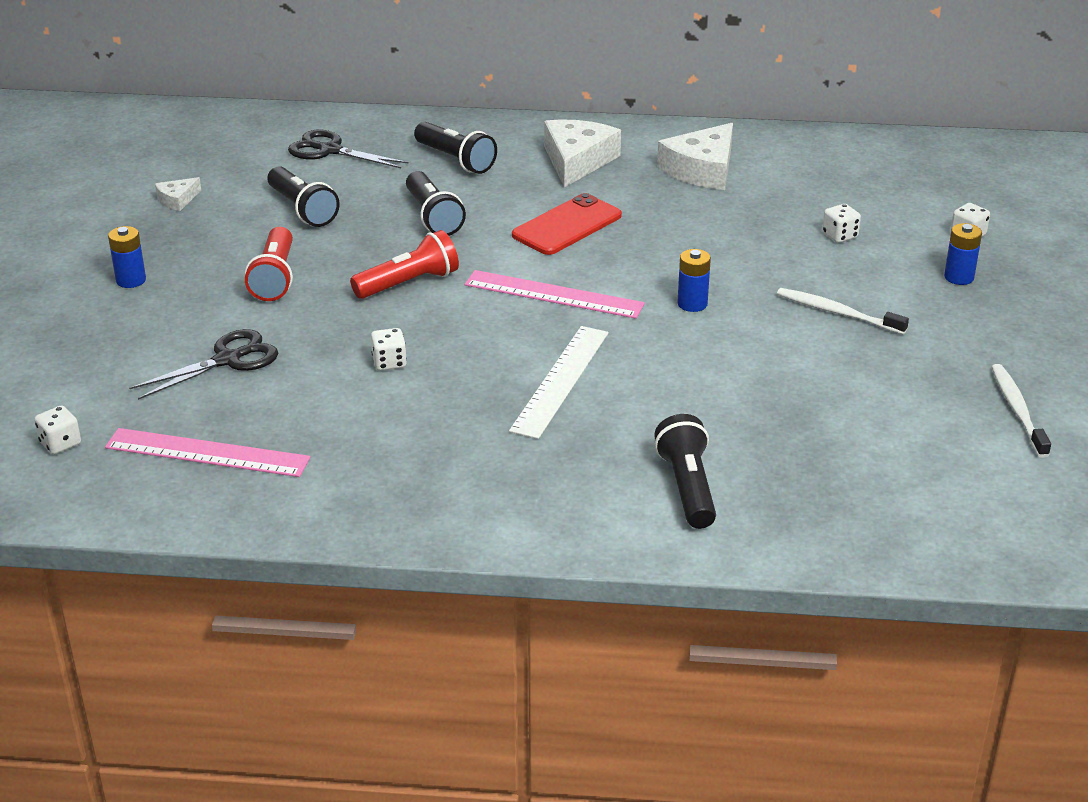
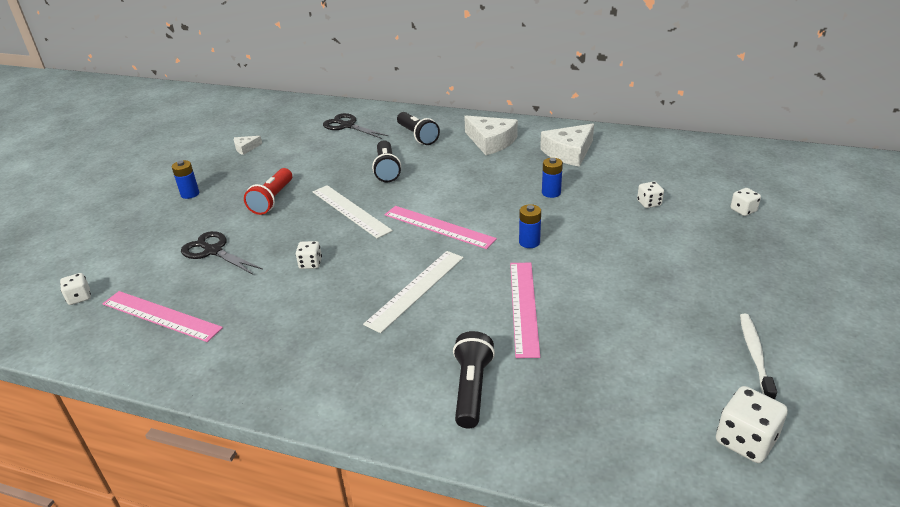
camera: 15 degrees right, 0 degrees up
black scissors [129,329,278,400] -> black scissors turned 120 degrees counterclockwise [181,231,263,274]
black flashlight [268,166,340,227] -> none
red flashlight [350,230,459,299] -> white ruler [313,185,393,239]
red phone [512,193,622,255] -> none
white cheese [544,119,621,188] -> white cheese turned 105 degrees clockwise [464,116,518,155]
white toothbrush [777,288,909,334] -> none
blue battery [944,223,982,285] -> blue battery moved to [542,158,563,198]
none -> pink ruler [510,263,540,358]
none -> white dice [716,386,788,463]

